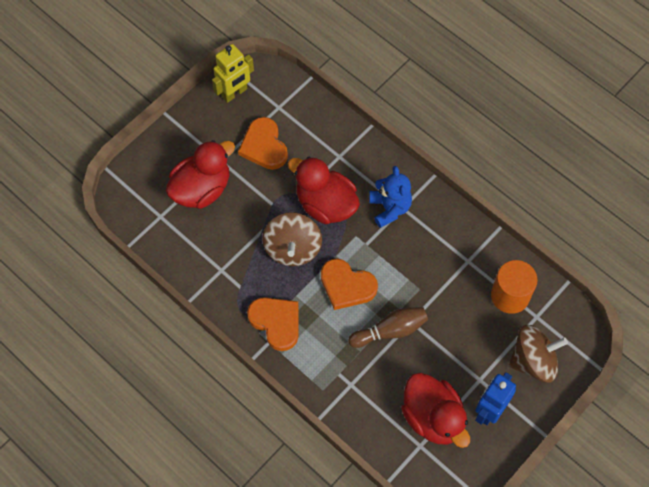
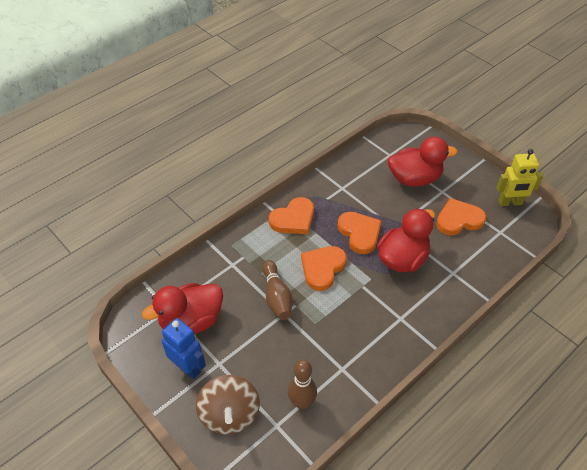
camera: 95 degrees right, 15 degrees down
red duck [166,140,235,209] -> red duck turned 60 degrees counterclockwise [388,137,458,187]
yellow robot [212,44,254,103] -> yellow robot turned 60 degrees counterclockwise [496,149,543,206]
brown spinning top [262,212,322,266] -> orange heart [337,212,381,254]
blue teddy bear [369,166,412,228] -> none
orange cylinder [491,260,538,314] -> brown bowling pin [288,360,317,409]

